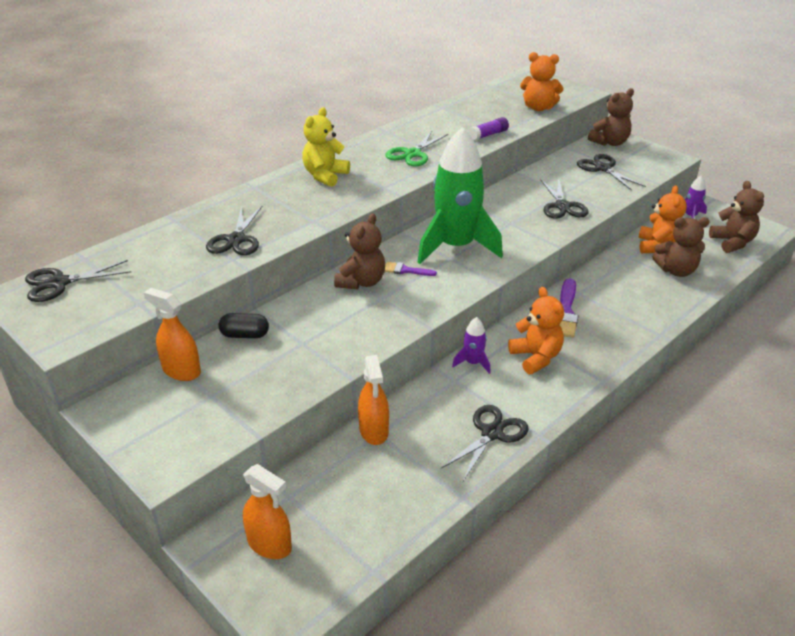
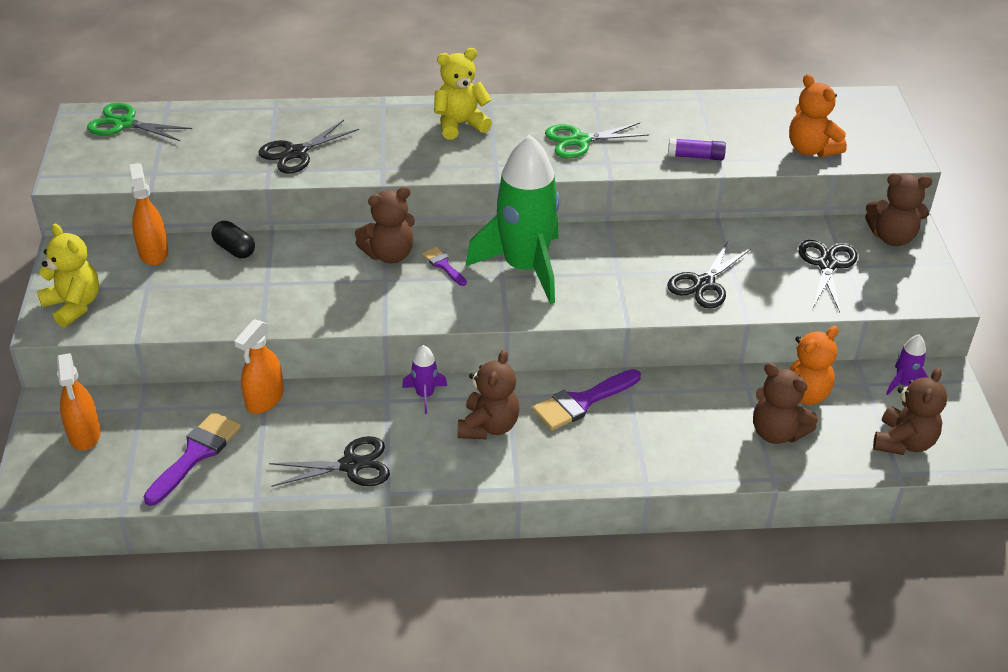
camera: 40 degrees right, 5 degrees up
black scissors [25,260,131,302] -> green scissors [87,103,192,141]
orange teddy bear [508,287,564,374] -> brown teddy bear [458,350,520,440]
none -> yellow teddy bear [37,224,99,327]
none -> purple brush [143,412,241,506]

